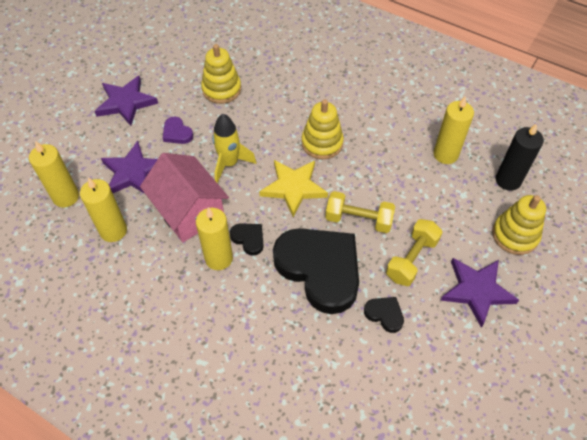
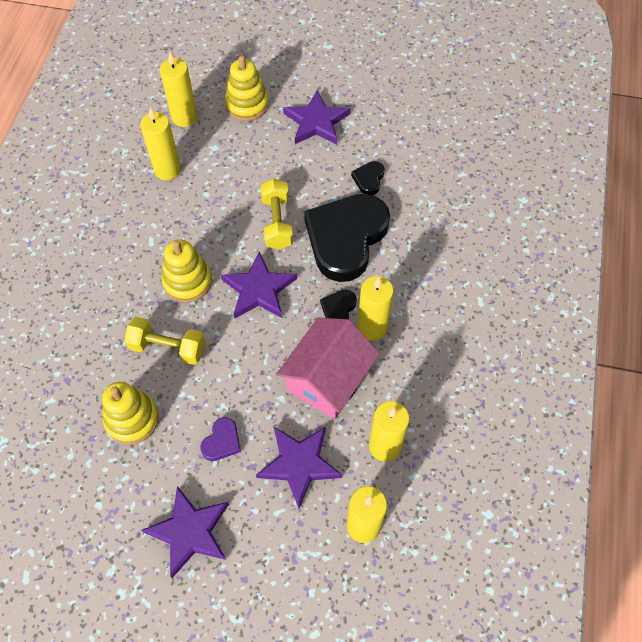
camera: 110 degrees left, 5 degrees up
yellow rocket [212,114,256,183] -> none
yellow star [259,160,328,217] -> purple star [221,251,297,319]
yellow dumbbell [386,219,443,286] -> yellow dumbbell moved to [124,317,205,365]
black candle [496,123,544,191] -> yellow candle [160,53,197,127]

